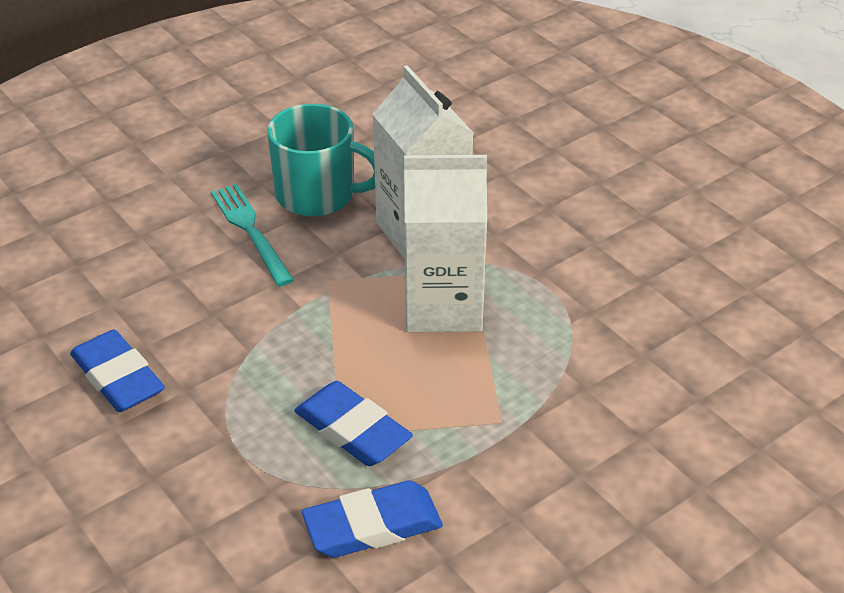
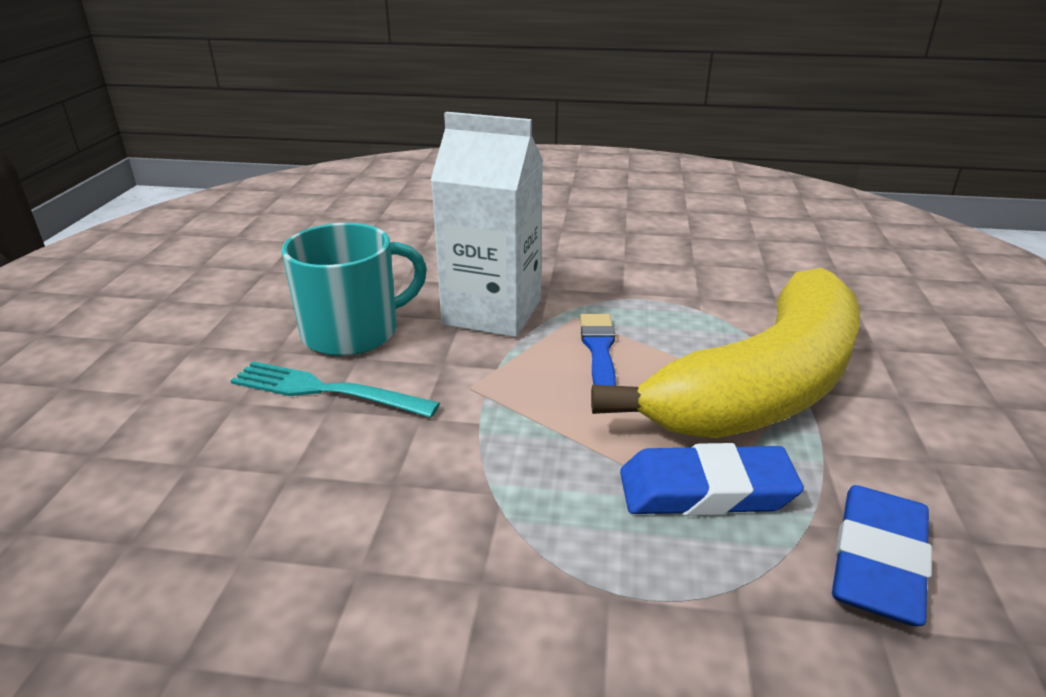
camera: 45 degrees left, 10 degrees down
blue eraser [70,329,165,412] -> none
white carton [404,155,487,332] -> blue brush [580,314,616,386]
none -> yellow banana [591,268,860,438]

